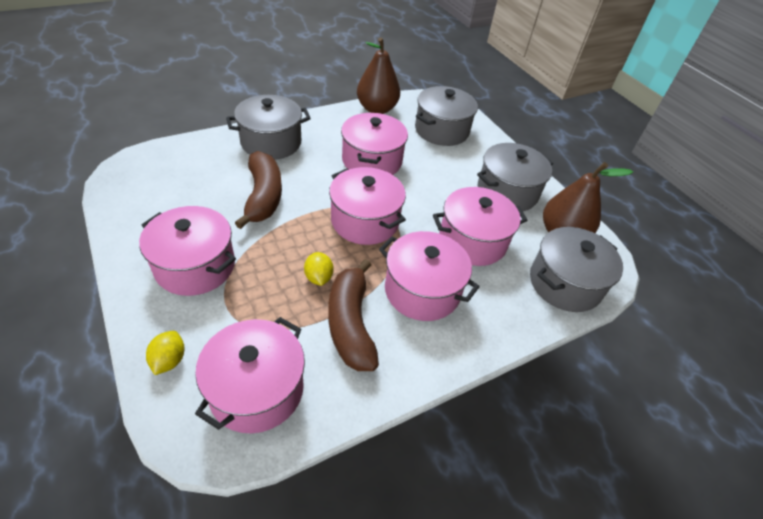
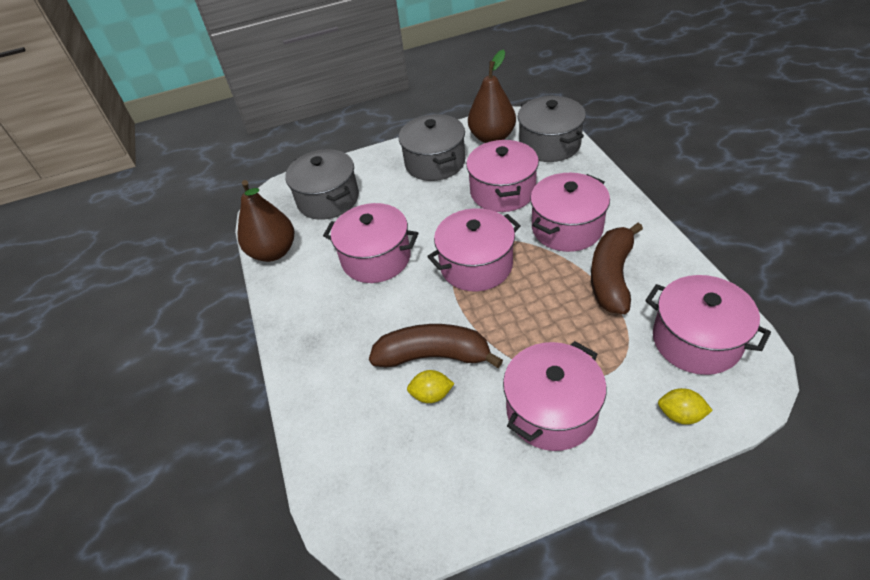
camera: 70 degrees left, 0 degrees up
grey pot [226,95,311,160] -> none
yellow lemon [304,252,334,286] -> yellow lemon moved to [407,370,454,403]
brown banana [328,259,379,371] -> brown banana turned 105 degrees clockwise [591,223,643,314]

